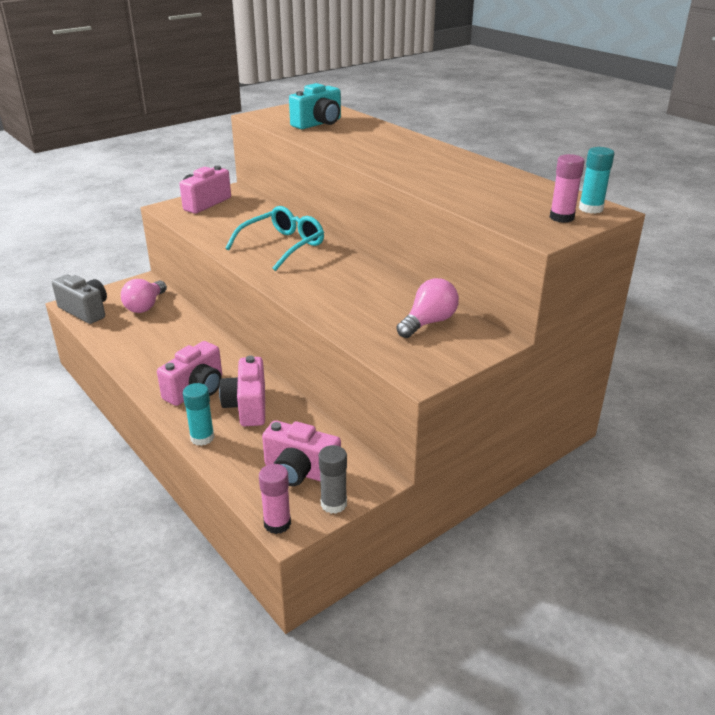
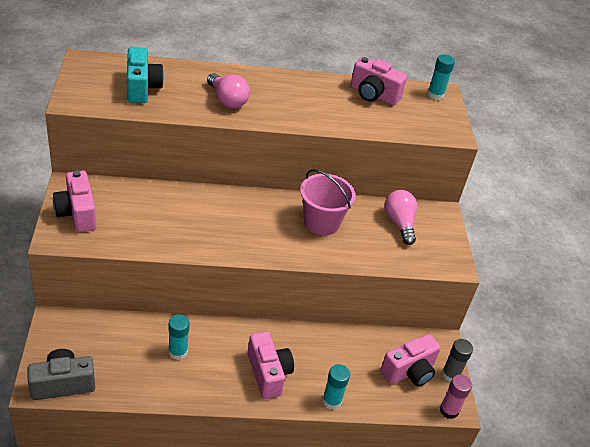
camera: 60 degrees left, 10 degrees up
pink light bulb [121,279,167,313] -> pink light bulb moved to [207,73,250,108]
pink camera [219,356,265,426] -> pink camera moved to [350,57,407,105]
turquoise glasses [225,206,324,271] -> none
pink glue stick [550,154,585,223] -> none
none -> turquoise glue stick [168,314,190,360]
none -> pink bucket [300,169,356,236]

